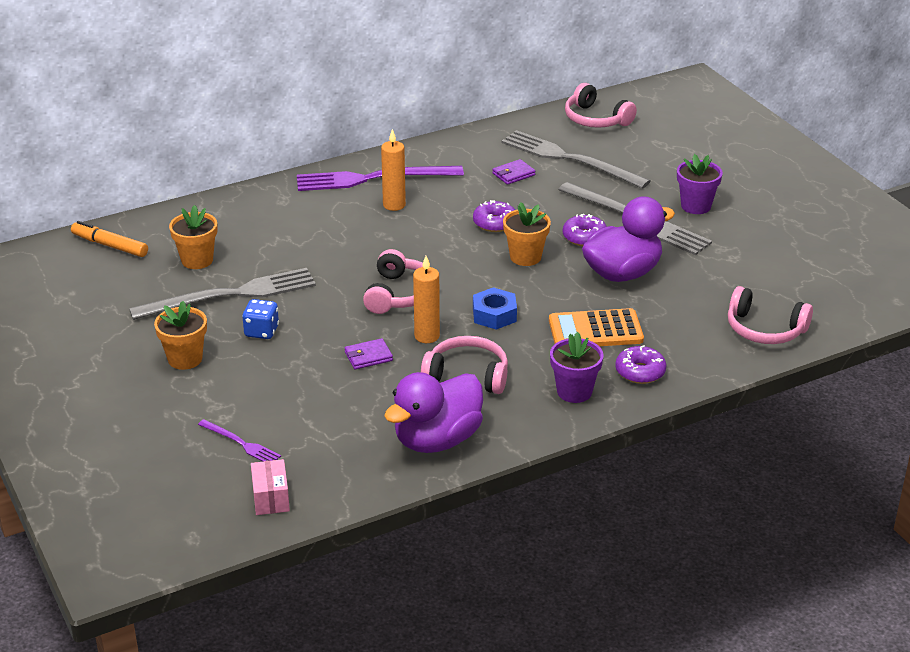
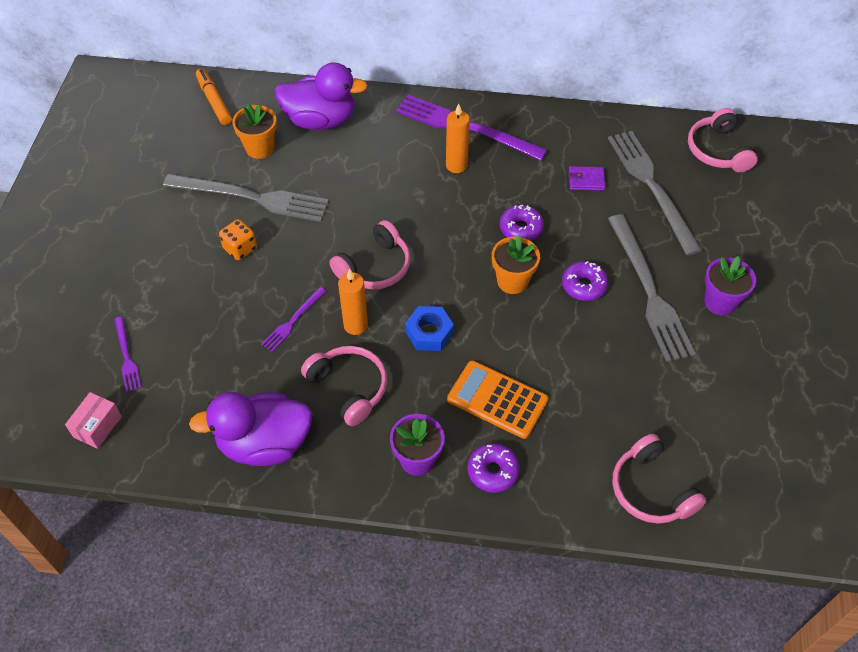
camera: 35 degrees right, 20 degrees up
orange flower pot [154,301,207,370] -> none
blue dice [242,299,279,339] -> orange dice [219,219,257,260]
purple wallet [345,338,393,370] -> purple fork [261,287,326,352]
purple duck [582,196,675,282] -> purple duck moved to [275,62,368,130]

